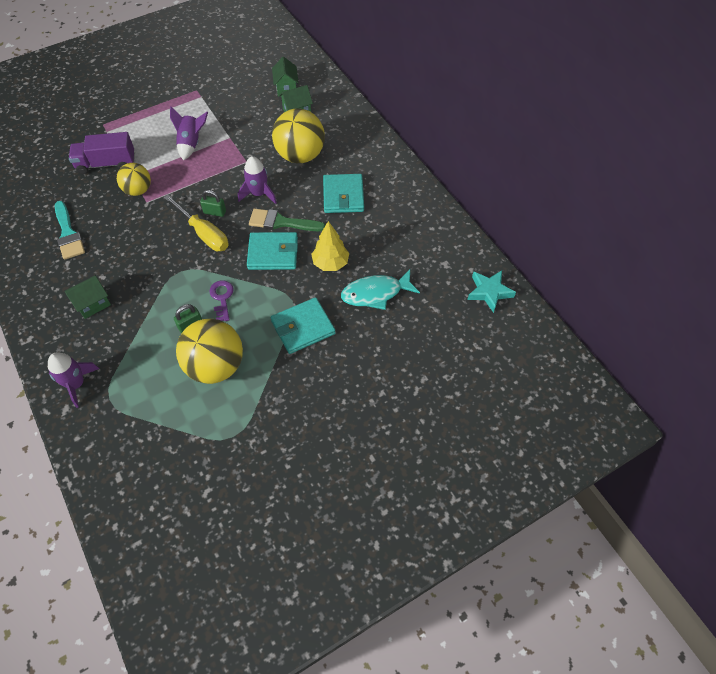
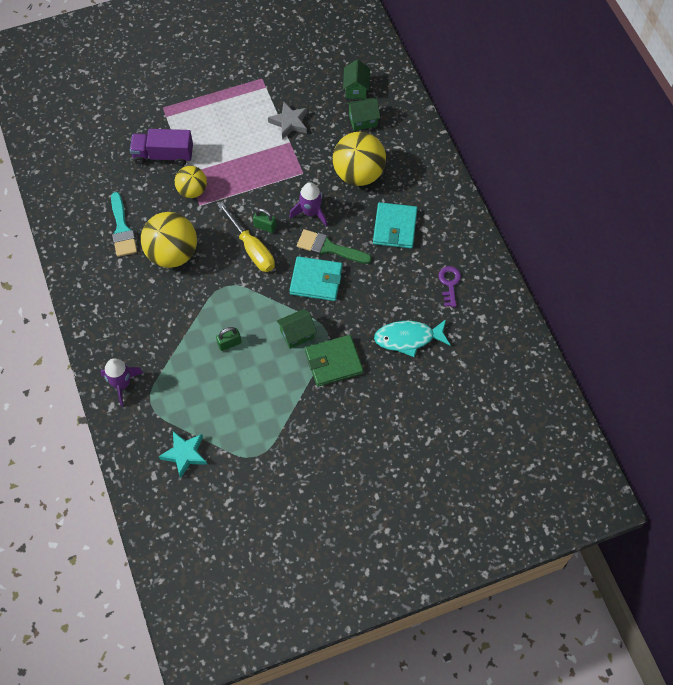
camera: 10 degrees right, 5 degrees up
green house [65,276,111,319] -> green house moved to [277,309,317,349]
purple rocket [170,106,208,160] -> none
yellow ball [176,319,243,384] -> yellow ball moved to [141,212,197,268]
purple key [209,280,234,321] -> purple key moved to [438,266,461,307]
turquoise wallet [271,297,335,354] -> green wallet [305,335,363,387]
yellow tree [311,221,349,271] -> none
turquoise star [467,270,516,313] -> turquoise star moved to [159,431,207,478]
none -> grey star [268,102,308,139]

